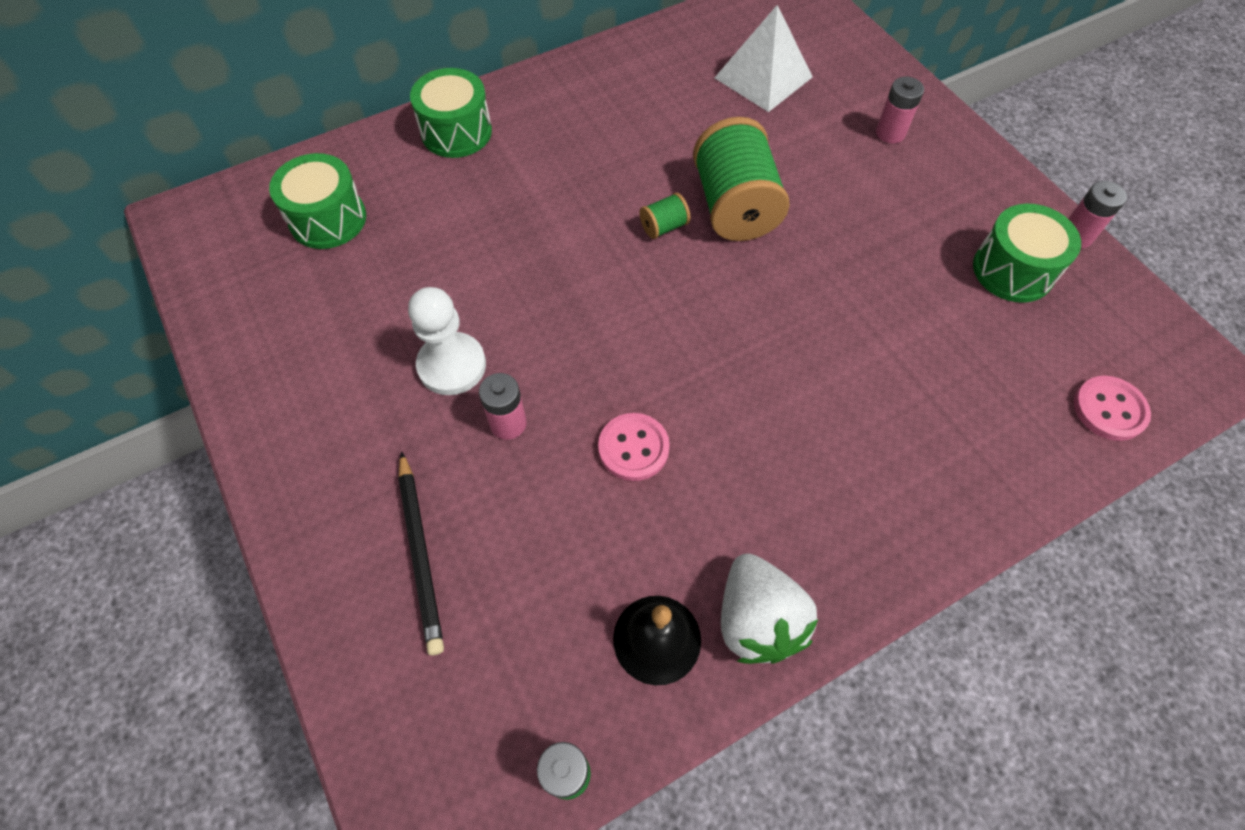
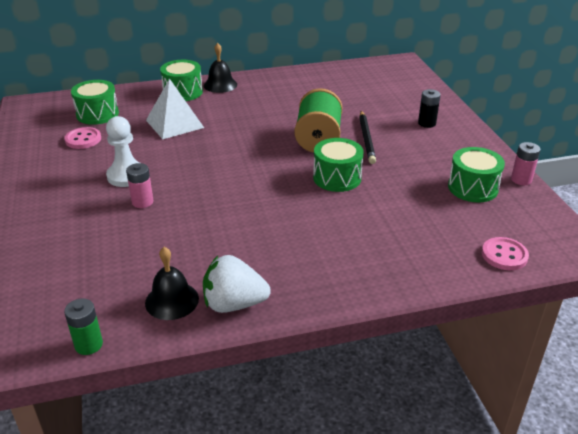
camera: 15 degrees right, 25 degrees down
black pencil [398,451,444,655] -> black pencil moved to [359,111,376,164]
pink button [598,413,670,481] -> pink button moved to [64,127,101,149]
green spool [640,193,691,239] -> none
white pyramid [715,5,813,112] -> white pyramid moved to [146,78,204,139]
white strawberry [721,553,818,664] -> white strawberry turned 90 degrees clockwise [203,255,271,313]
pink battery [876,77,924,144] -> black battery [418,89,441,128]
none -> black bell [204,43,237,93]
none -> green drum [313,138,364,192]

